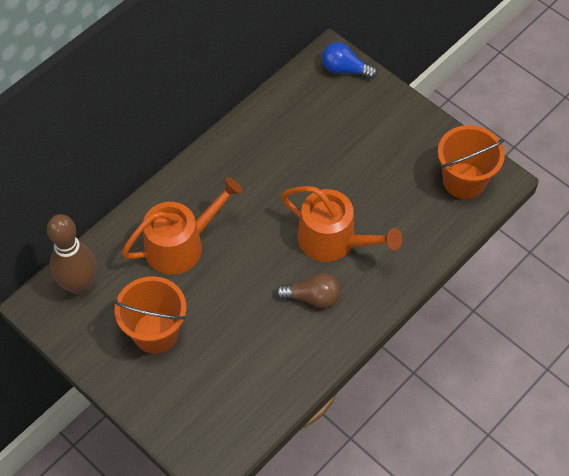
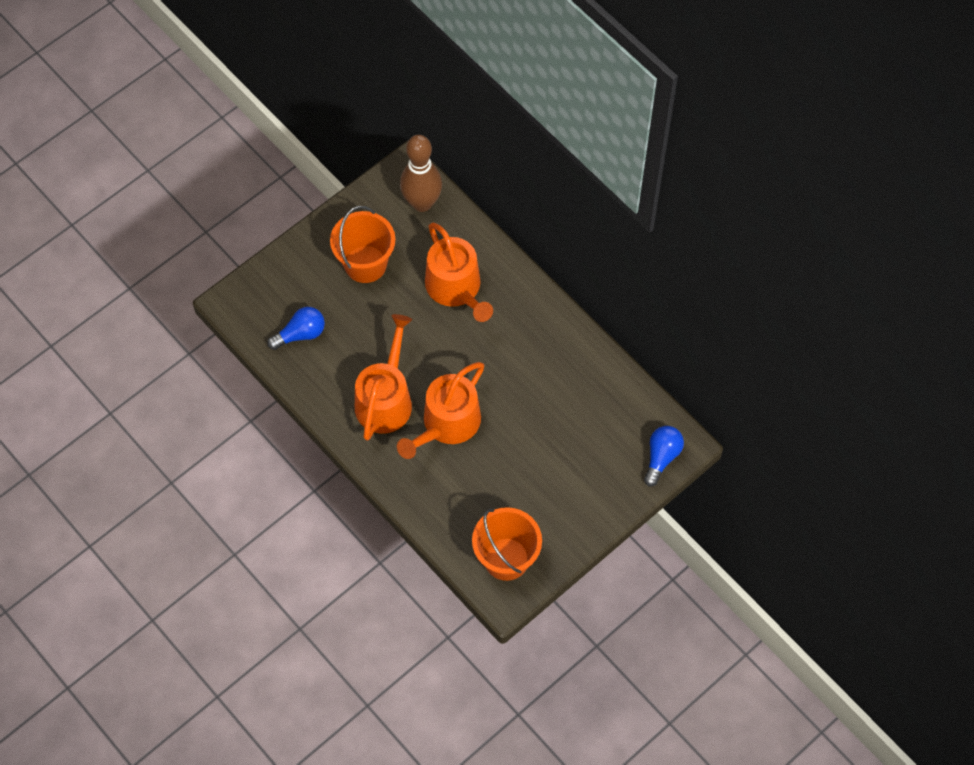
camera: 95 degrees right, 5 degrees up
brown light bulb [275,273,340,308] -> orange watering can [355,314,412,441]
none -> blue light bulb [267,307,325,350]

